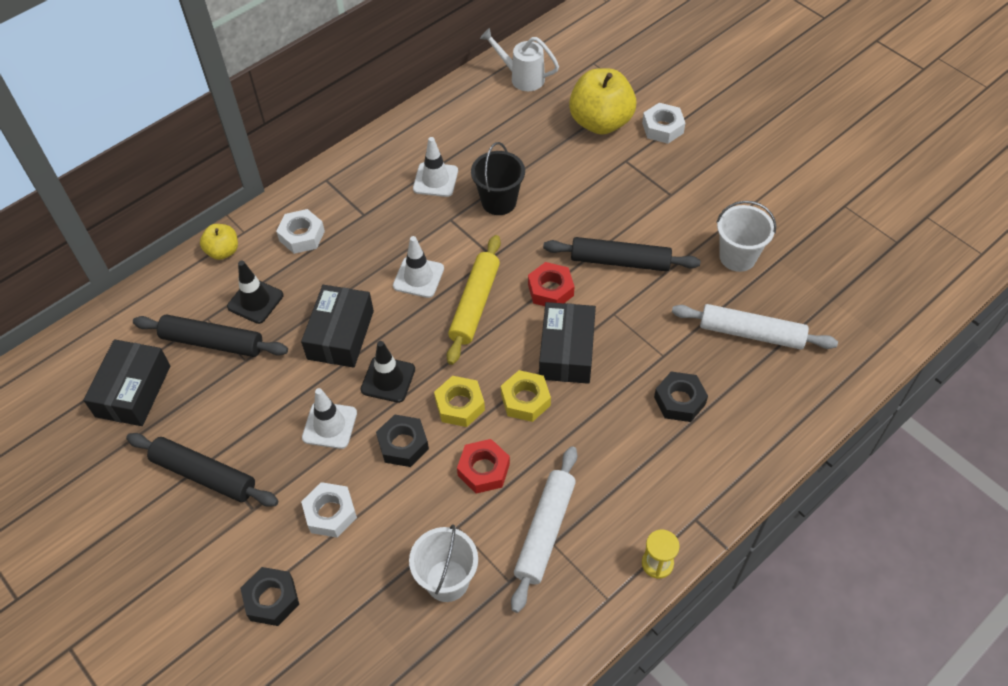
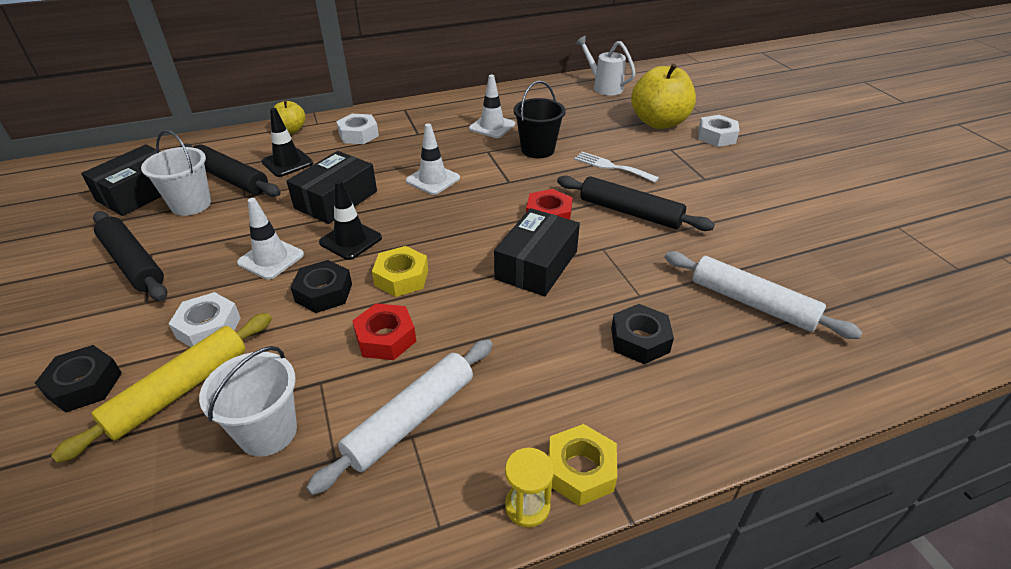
camera: 20 degrees right, 15 degrees down
yellow rolling pin [447,235,501,365] -> yellow rolling pin moved to [51,313,272,463]
yellow nut [501,370,551,422] -> yellow nut moved to [548,424,617,506]
white bucket [716,201,776,272] -> white bucket moved to [141,130,211,216]
none -> white fork [574,152,659,183]

